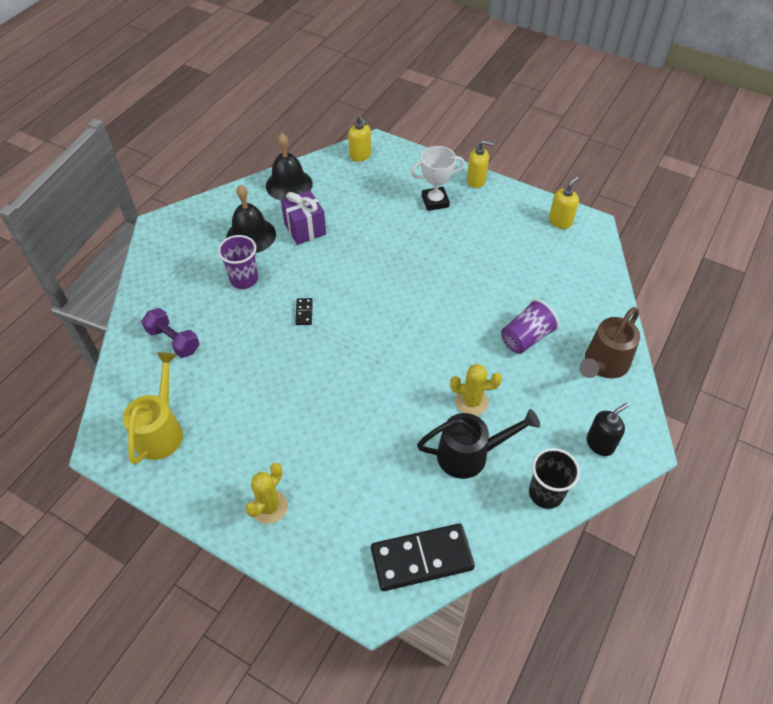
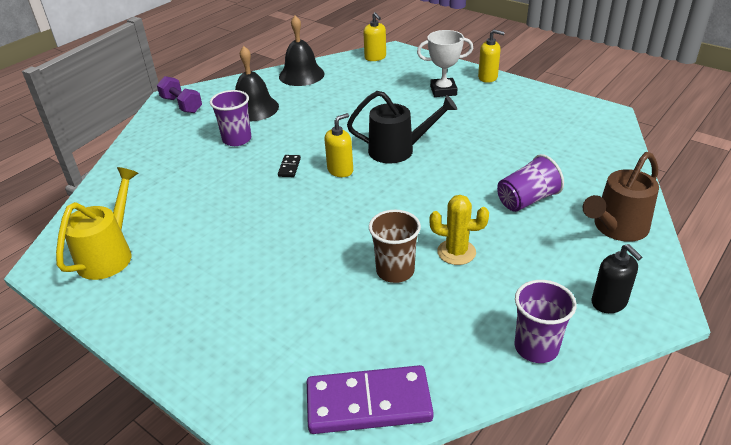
camera: 10 degrees right, 15 degrees down
purple dumbbell [142,308,200,358] -> purple dumbbell moved to [157,76,202,113]
yellow cactus [245,463,288,524] -> none
purple gift [281,190,326,245] -> none
black domino [371,523,475,591] -> purple domino [307,365,434,434]
black watering can [417,409,540,479] -> black watering can moved to [347,91,457,163]
black cup [529,448,580,509] -> purple cup [514,280,577,363]
yellow soap dispenser [549,176,579,229] -> yellow soap dispenser moved to [324,113,353,177]
black soap dispenser [587,403,629,456] -> black soap dispenser turned 90 degrees clockwise [591,244,642,313]
none -> brown cup [369,210,421,283]

